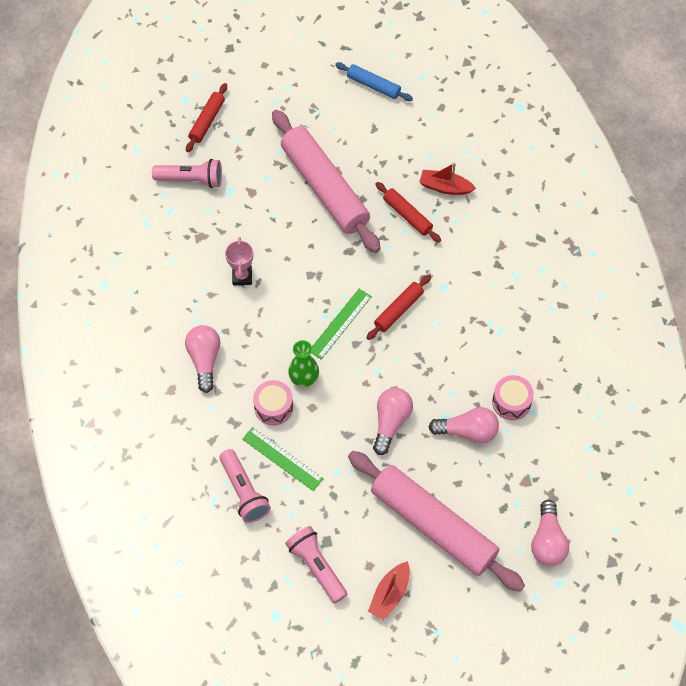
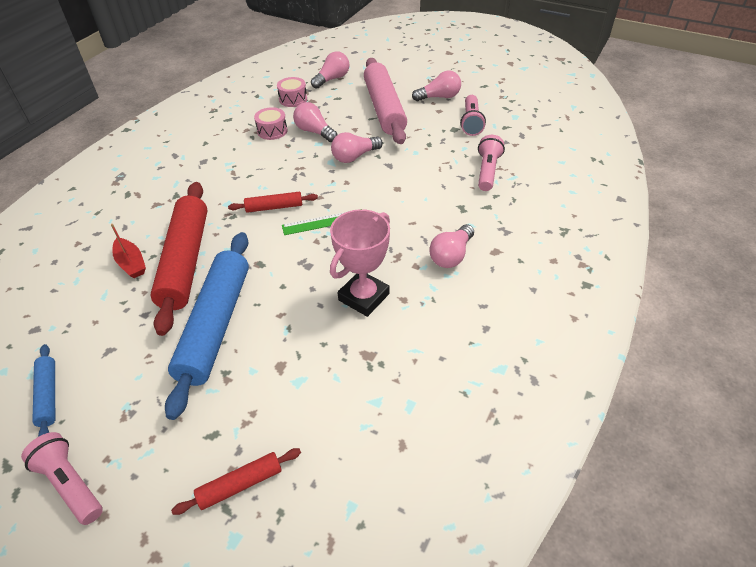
camera: 140 degrees left, 15 degrees down
pink flashlight [152,159,222,188] -> pink flashlight moved to [21,432,103,525]
pink trophy [225,237,253,286] -> pink trophy [330,209,390,317], size x1.76
green ruler [242,427,324,491] -> none
pink drum [253,380,293,425] -> pink drum moved to [277,77,307,107]
pink rolling pin [272,110,381,253] -> blue rolling pin [165,232,249,420]
green vase [288,340,319,387] -> none
red boat [368,561,410,621] -> pink light bulb [412,71,461,101]
red rolling pin [375,182,441,242] -> red rolling pin [150,182,208,336], size x2.12

